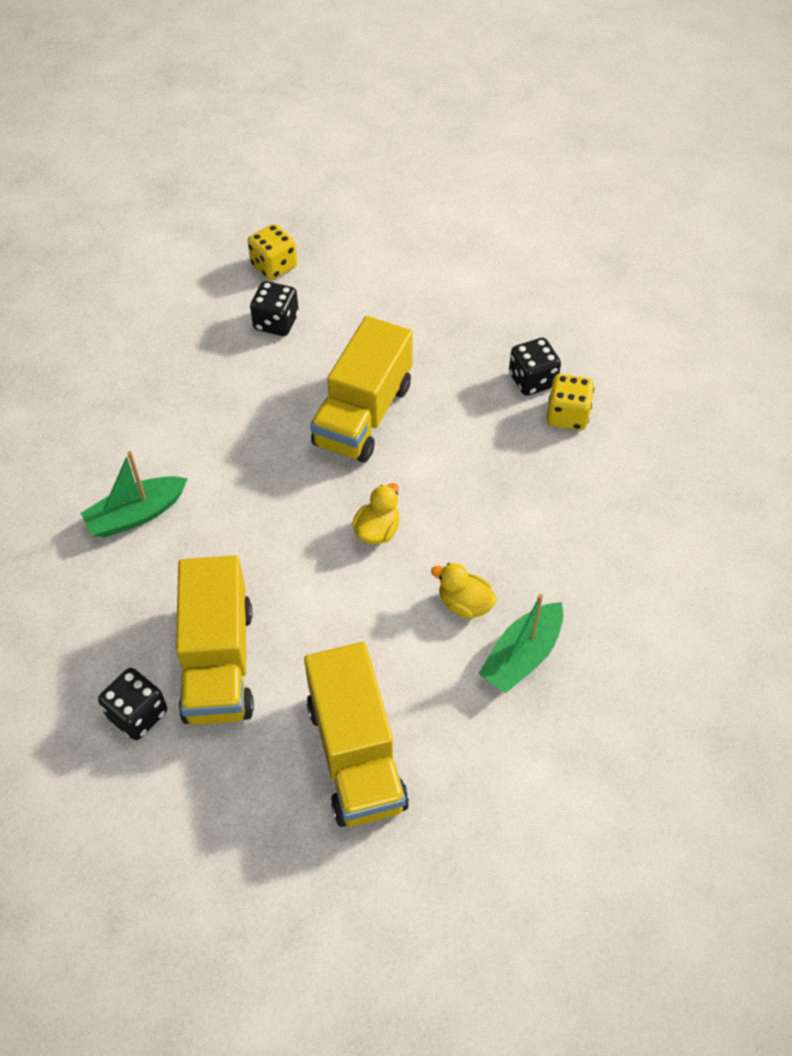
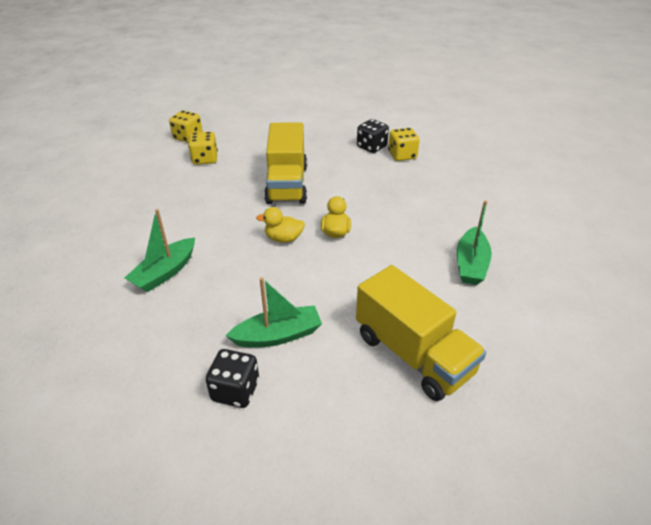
camera: 25 degrees left, 15 degrees down
yellow truck [176,555,254,725] -> green boat [226,277,322,348]
black dice [250,281,299,336] -> yellow dice [188,132,218,165]
yellow duck [431,563,497,619] -> yellow duck moved to [256,207,305,243]

